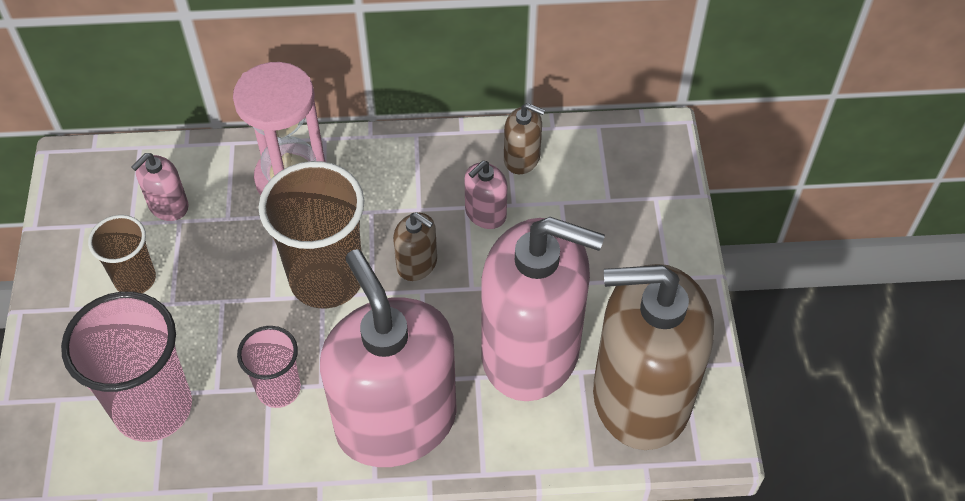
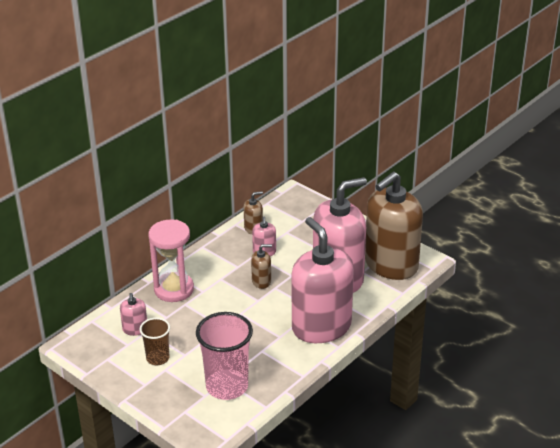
camera: 45 degrees left, 20 degrees down
pink cup [237,326,301,408] -> none
brown cup [258,161,365,309] -> none
pink soap dispenser [320,249,457,467] -> pink soap dispenser turned 45 degrees clockwise [292,217,354,343]

